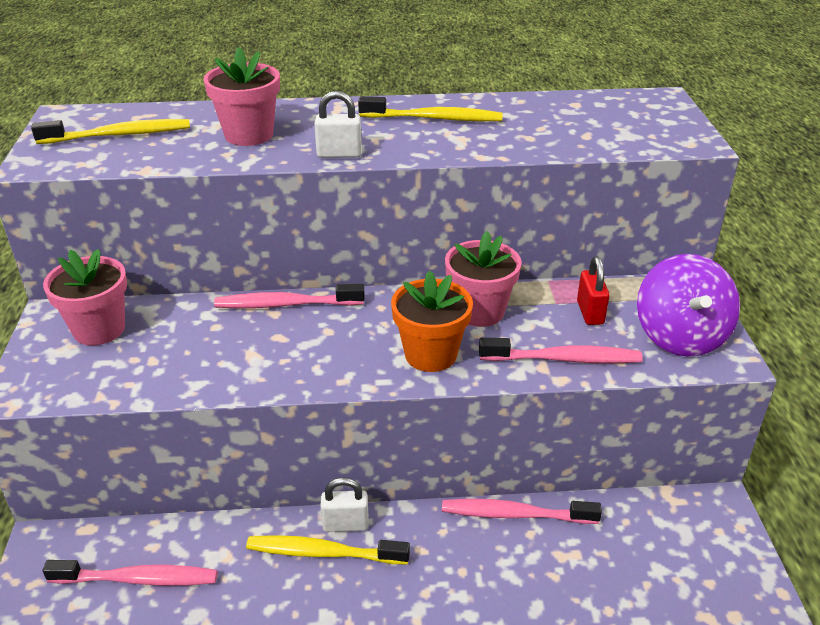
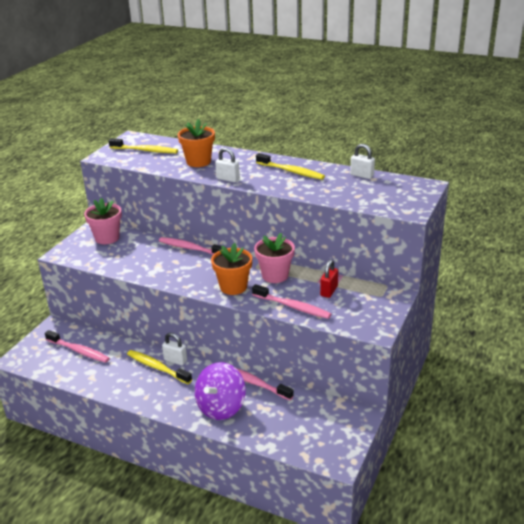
camera: 30 degrees right, 5 degrees down
pink flower pot [203,47,280,146] -> orange flower pot [178,119,215,167]
purple spinning top [637,254,740,357] -> purple spinning top moved to [195,362,246,420]
none -> white padlock [350,144,375,179]

